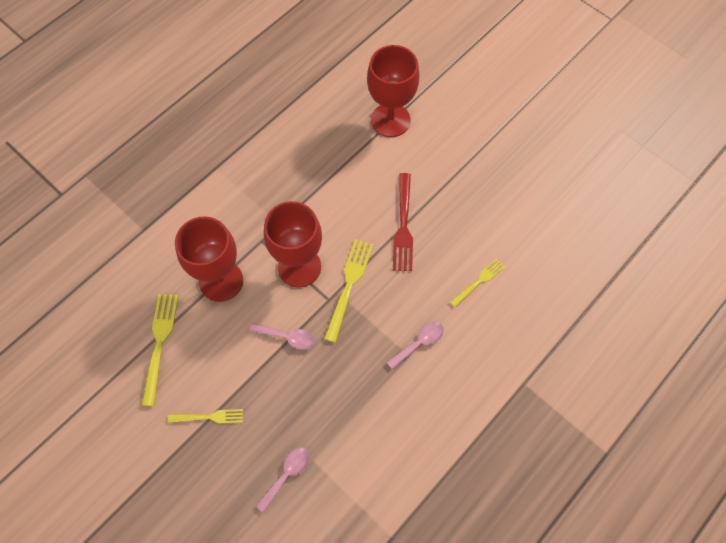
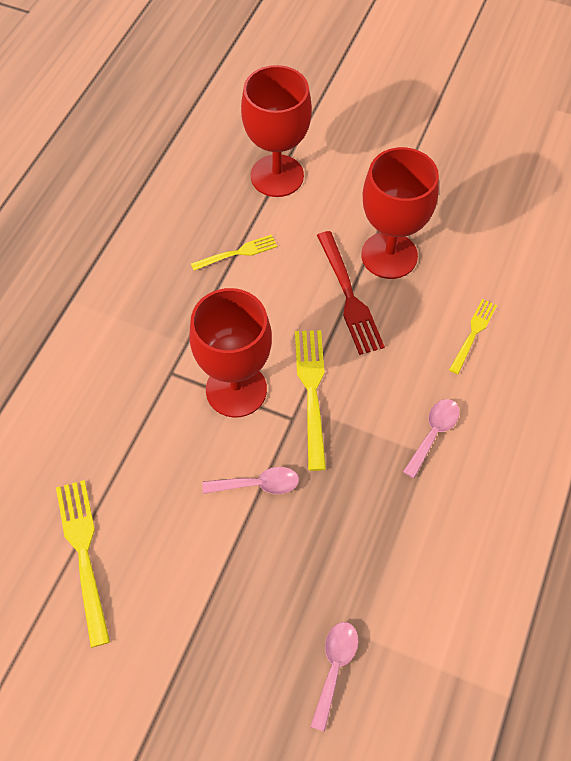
camera: 20 degrees left, 5 degrees down
yellow fork [168,409,243,423] -> yellow fork moved to [191,235,277,271]
red goblet [175,216,243,302] -> red goblet moved to [361,147,439,279]

